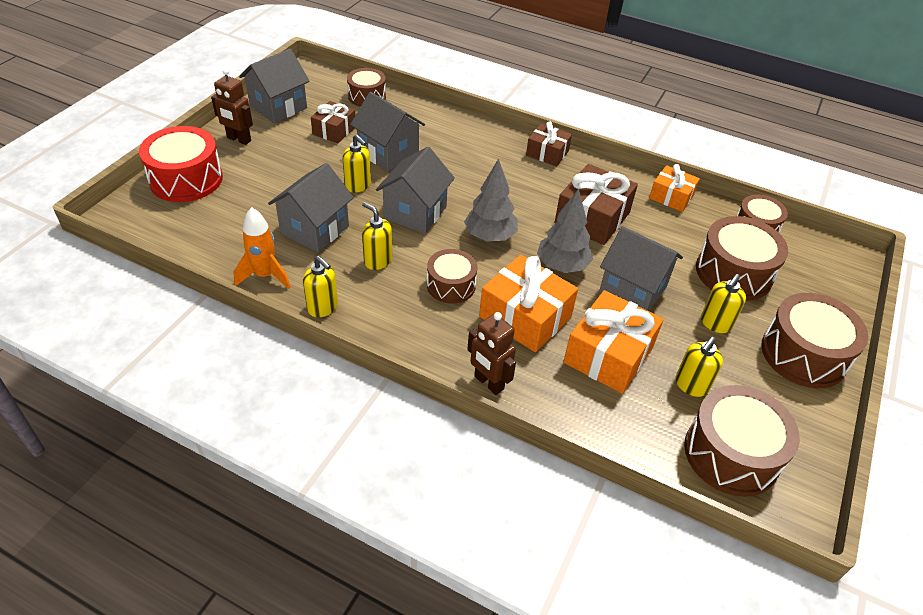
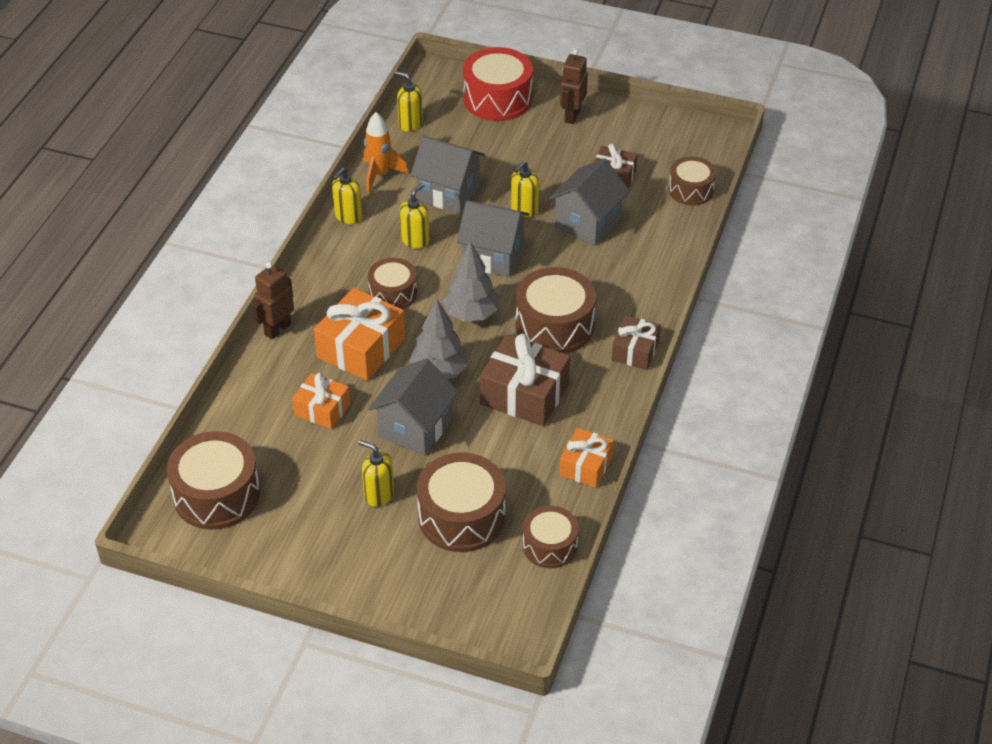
camera: 85 degrees right, 0 degrees up
grey house [239,49,310,123] -> none
orange gift [563,290,664,394] -> orange gift [292,373,350,429], size x0.61
yellow soap dispenser [675,337,723,397] -> yellow soap dispenser moved to [395,71,423,132]
brown drum [761,293,868,388] -> brown drum moved to [515,267,596,354]

